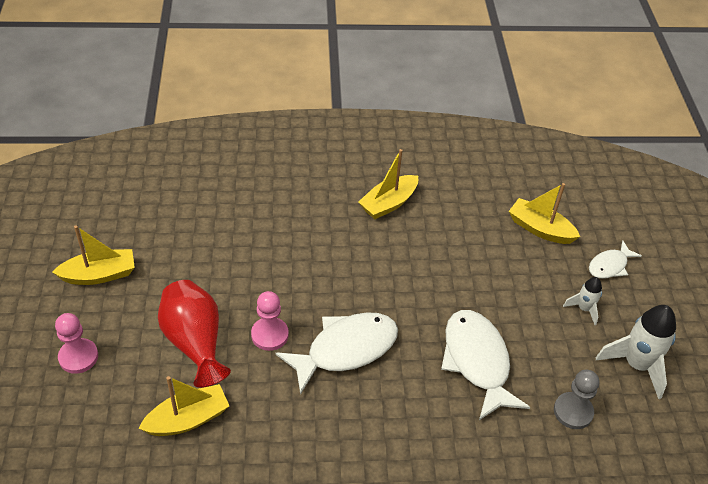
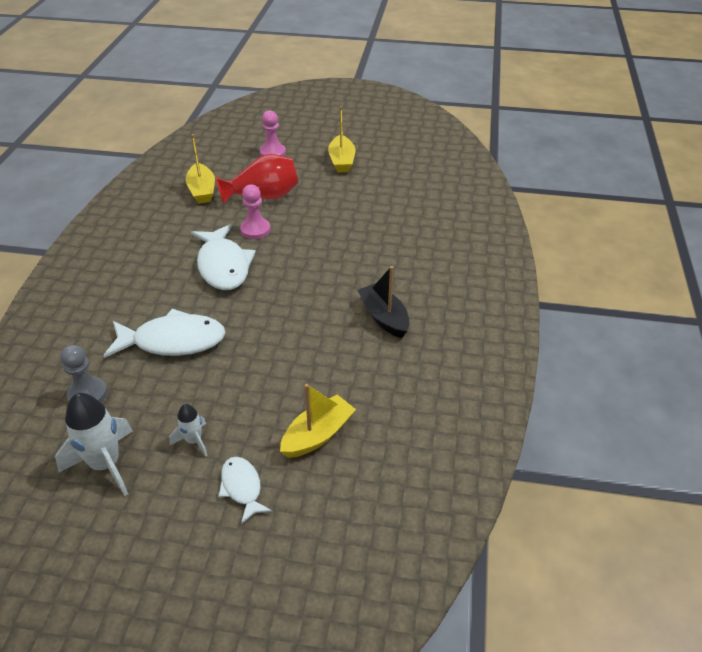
camera: 105 degrees right, 5 degrees down
yellow boat [358,149,418,219] -> black boat [358,266,409,338]

